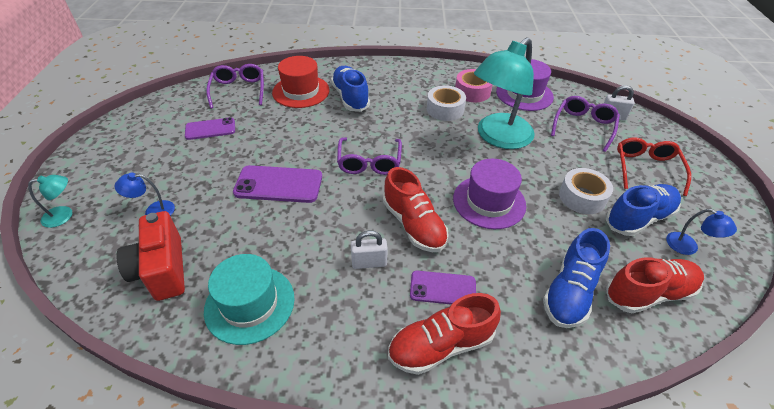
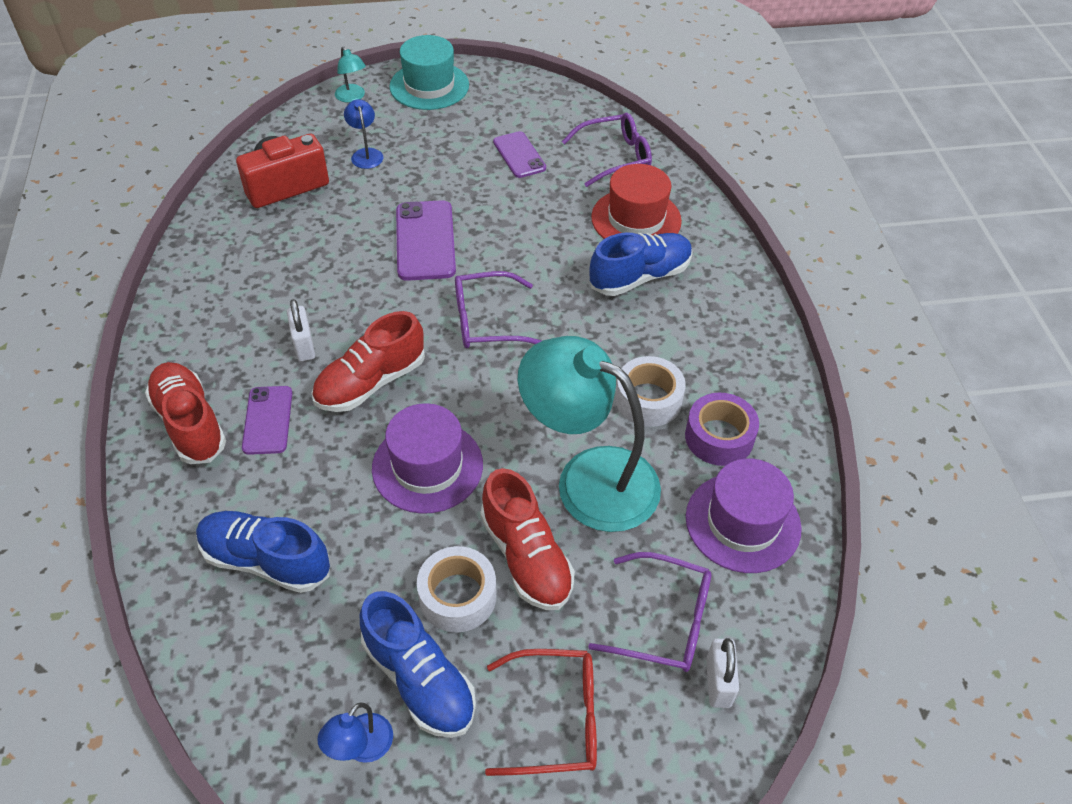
camera: 80 degrees right, 5 degrees up
turquoise hat [204,254,295,345] -> turquoise hat moved to [389,35,469,110]
pink tape [455,69,493,102] -> purple tape [685,393,759,466]
red shoe [606,258,704,313] -> red shoe moved to [480,468,575,610]

